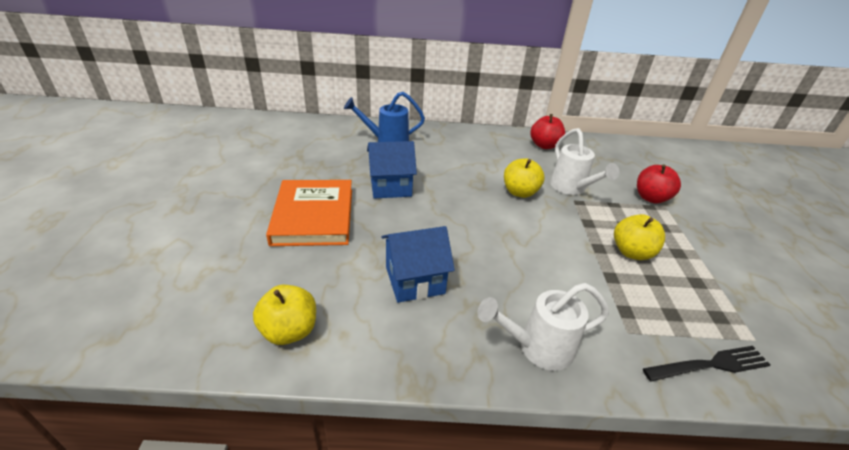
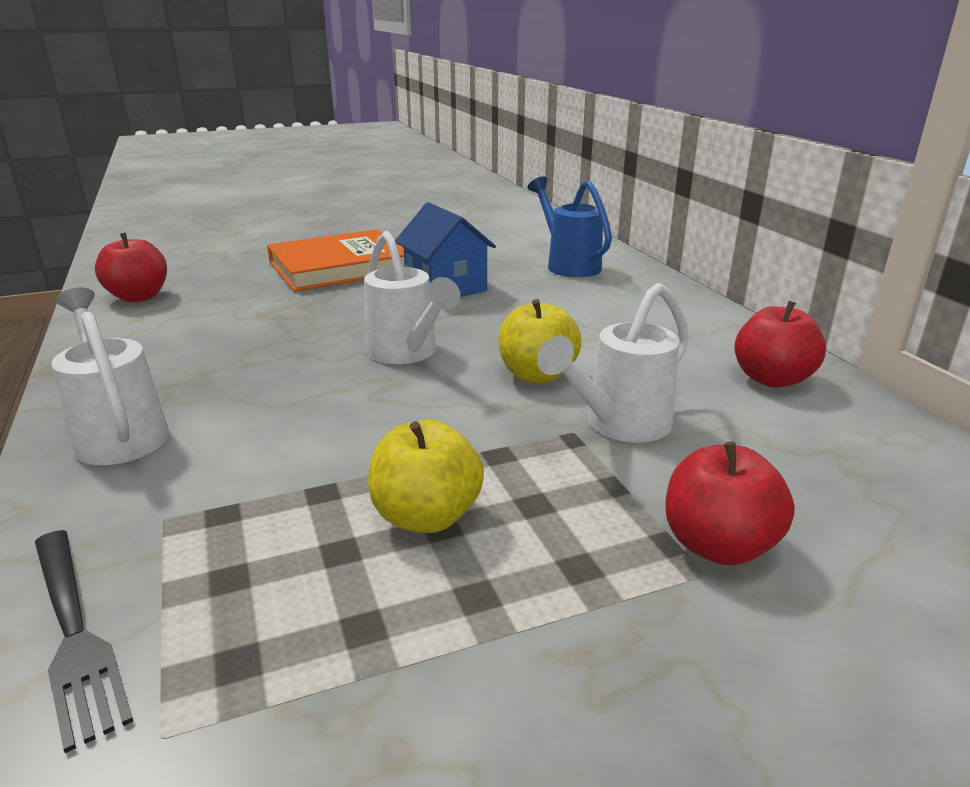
camera: 70 degrees right, 10 degrees down
yellow apple [253,285,316,345] -> red apple [95,233,167,302]
blue house [381,226,455,303] -> none
none -> white watering can [364,231,461,364]

